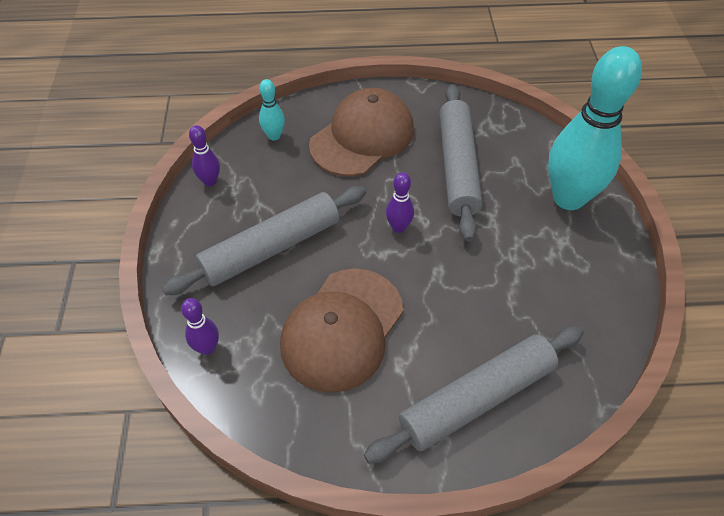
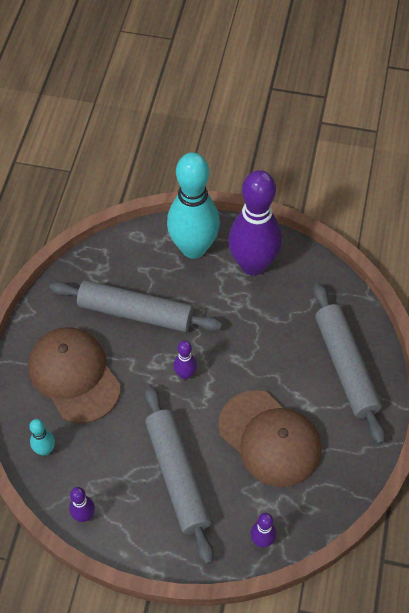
camera: 75 degrees left, 5 degrees up
none -> purple bowling pin [228,170,282,276]

